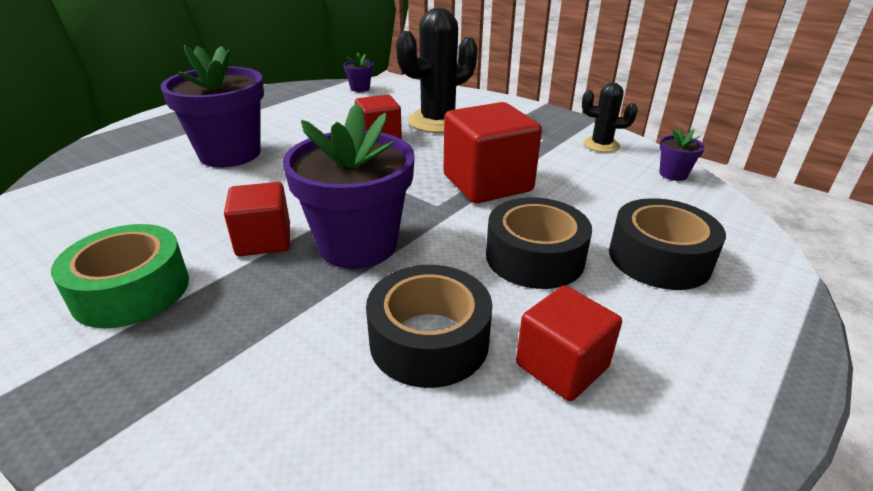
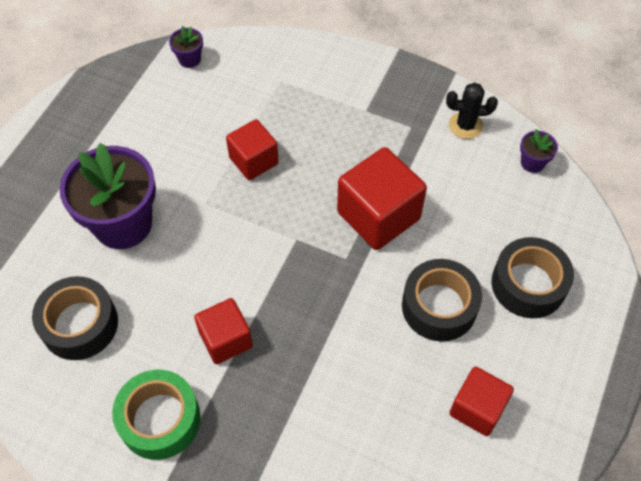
camera: 15 degrees left, 25 degrees up
purple flower pot [282,103,415,269] -> none
black tape [366,265,493,388] -> black tape moved to [32,276,118,360]
black cactus [396,8,477,133] -> none

